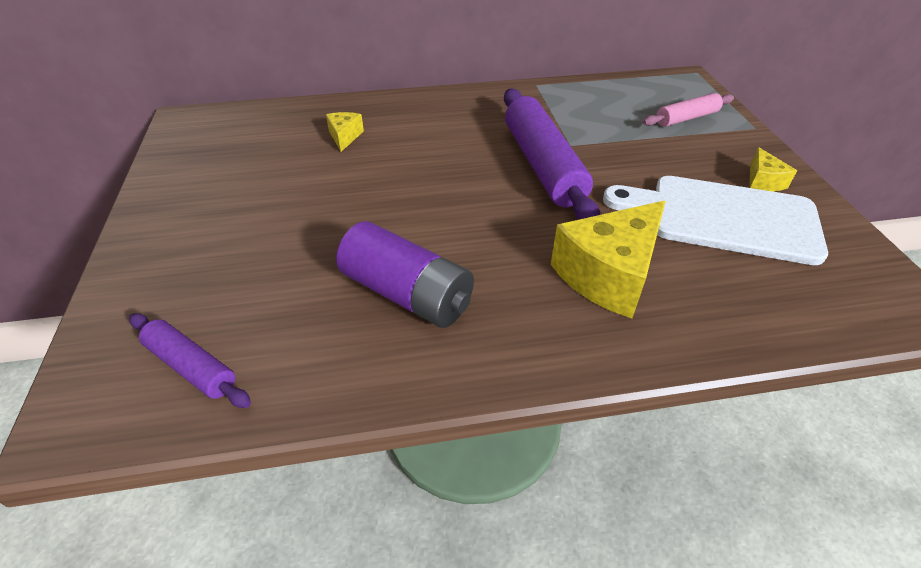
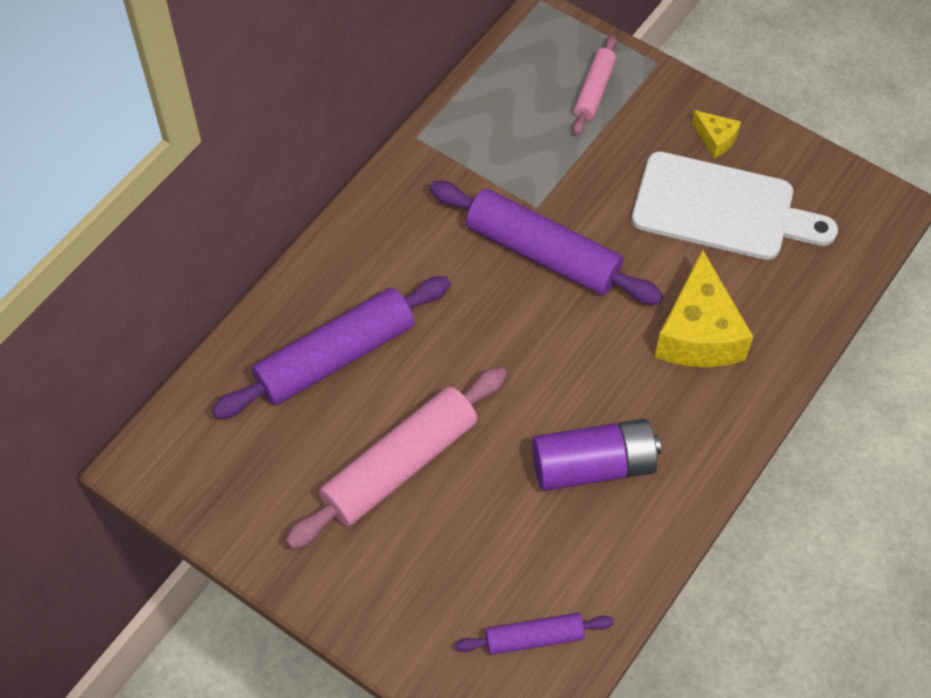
camera: 45 degrees left, 15 degrees up
yellow cheese [326,112,364,152] -> purple rolling pin [212,276,451,419]
white cutting board [603,176,828,265] -> white cutting board turned 135 degrees counterclockwise [632,151,838,260]
none -> pink rolling pin [285,367,507,549]

